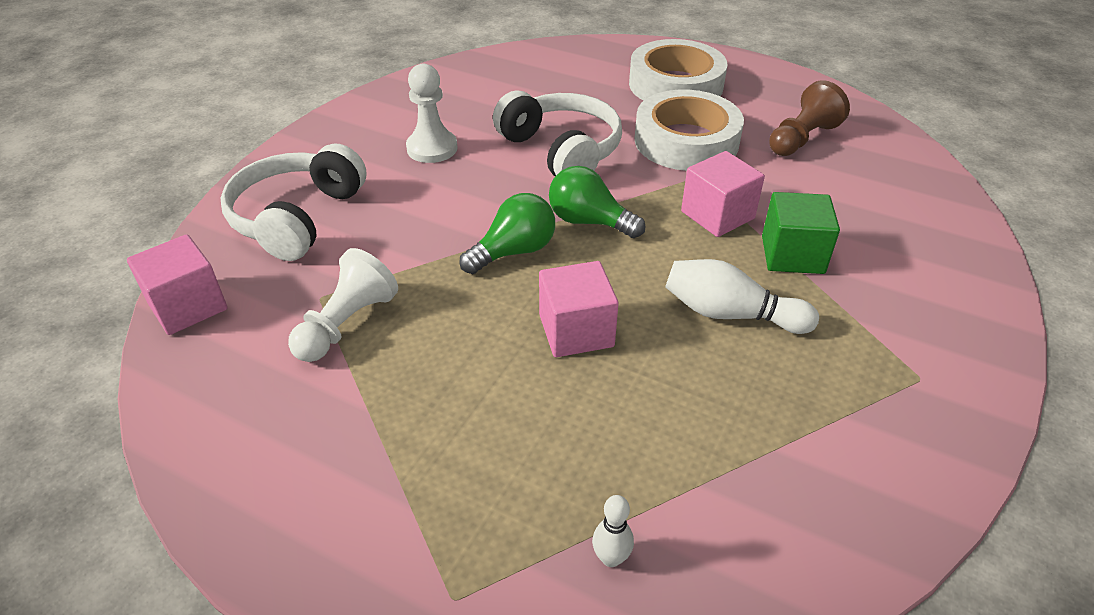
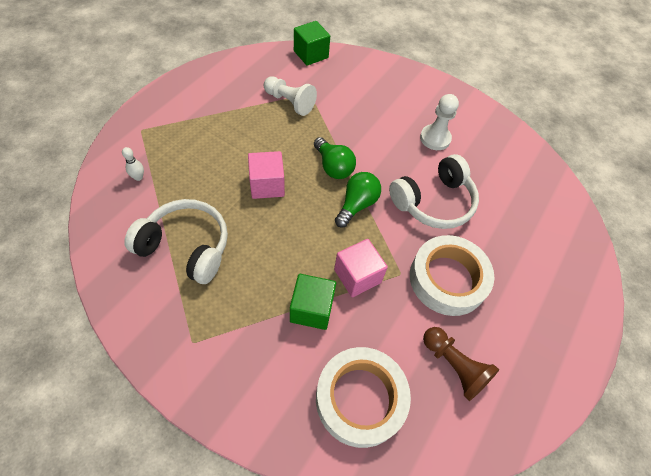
camera: 90 degrees right, 15 degrees up
pink cube [127,234,227,335] -> green cube [294,21,330,66]
white headphones [220,144,367,261] -> white headphones moved to [124,199,228,284]
white tape [629,39,728,101] -> white tape moved to [316,347,411,448]
white bowling pin [665,259,819,334] -> none

